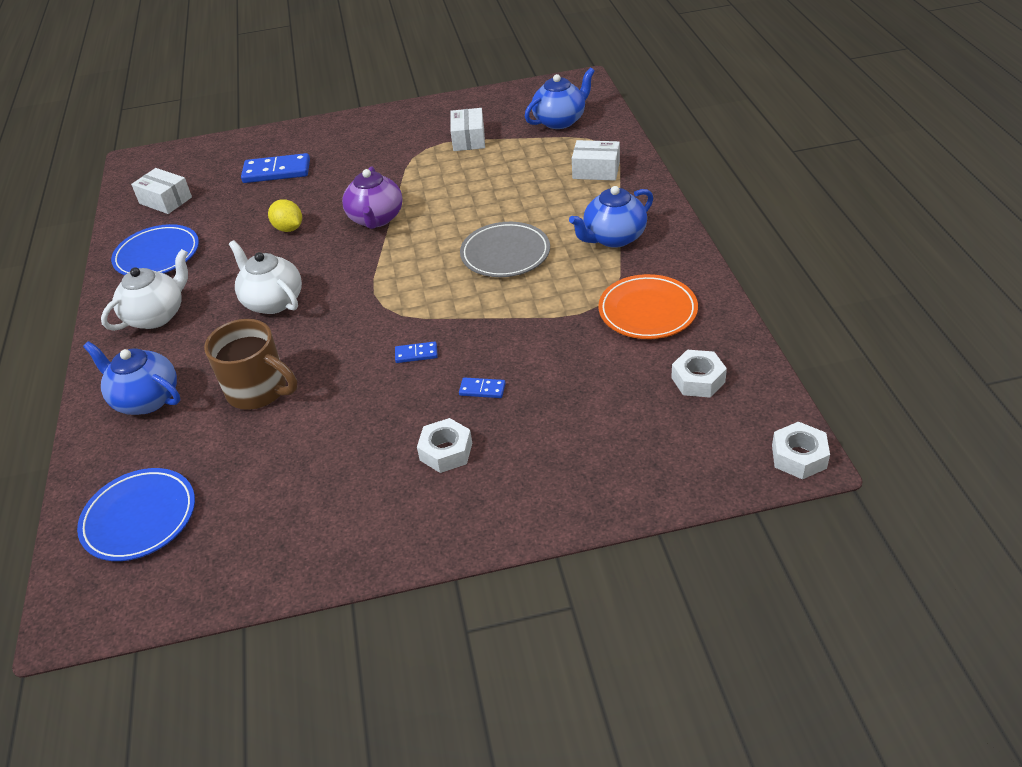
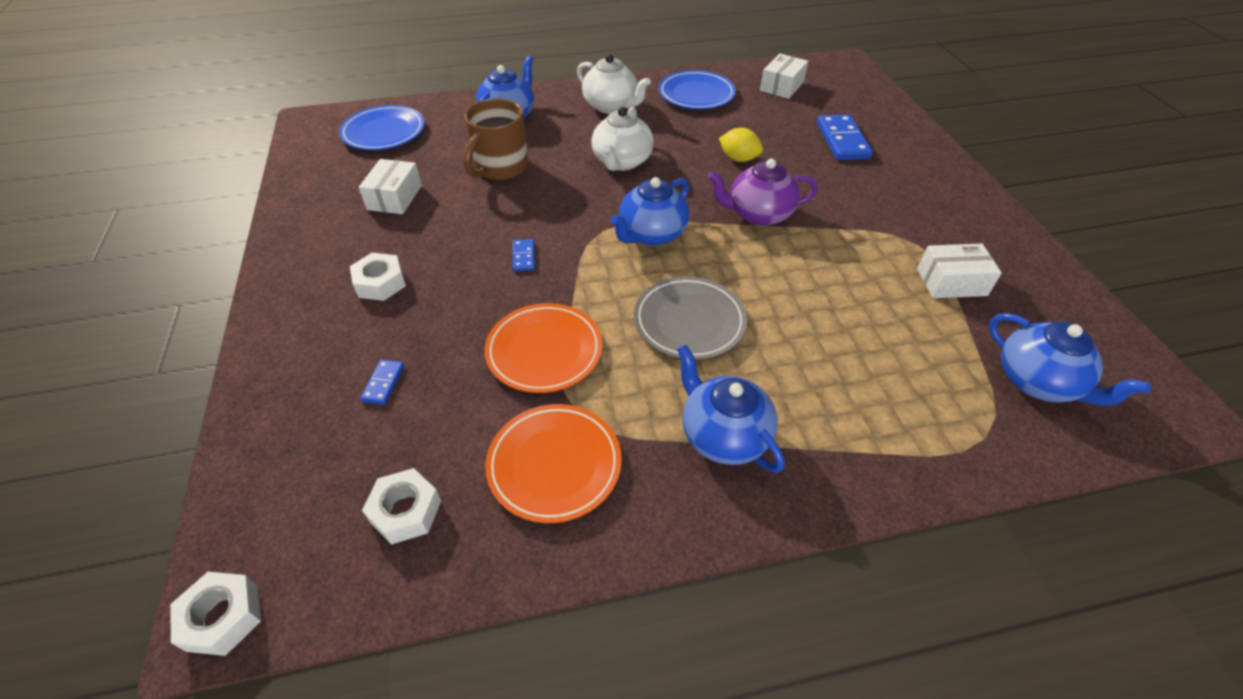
camera: 85 degrees right, 5 degrees up
white teapot [229,240,302,314] -> white teapot turned 150 degrees clockwise [591,107,654,171]
yellow lemon [268,199,302,232] -> yellow lemon turned 75 degrees clockwise [719,128,763,162]
blue domino [459,378,506,398] -> blue domino moved to [360,360,404,405]
white box [572,140,620,181] -> white box moved to [359,159,422,214]
none -> orange plate [485,303,603,393]
none -> blue teapot [610,177,690,246]

